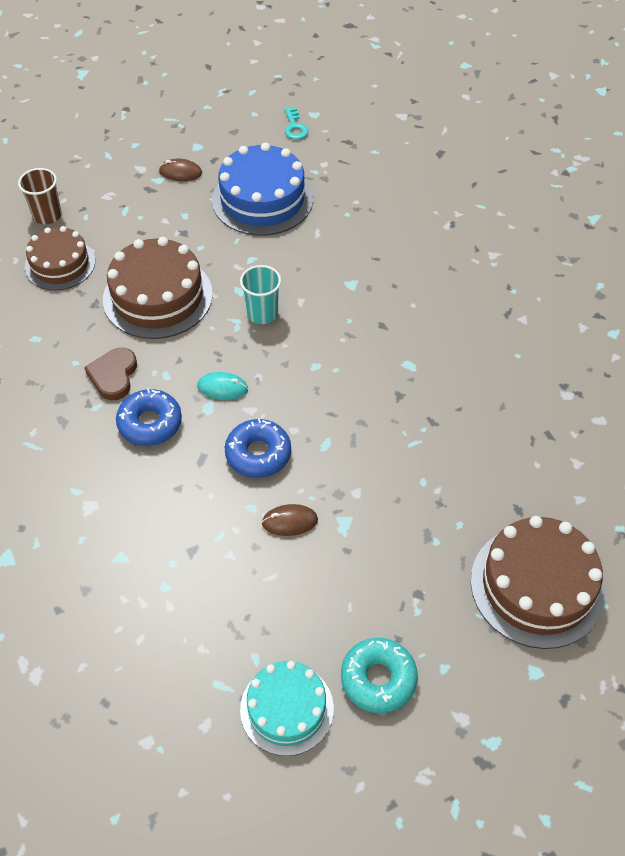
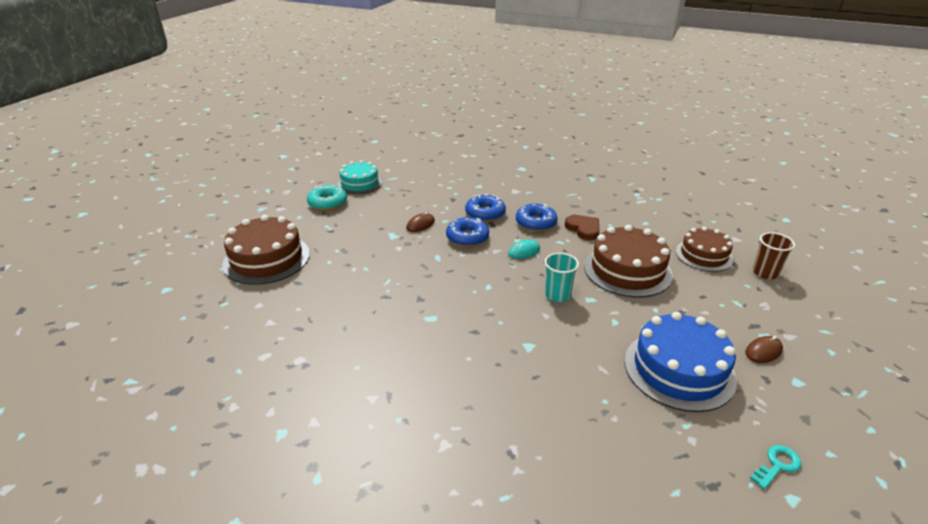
camera: 140 degrees right, 20 degrees down
turquoise key [285,107,309,140] -> turquoise key turned 105 degrees clockwise [750,445,801,489]
none -> blue donut [465,194,506,222]

